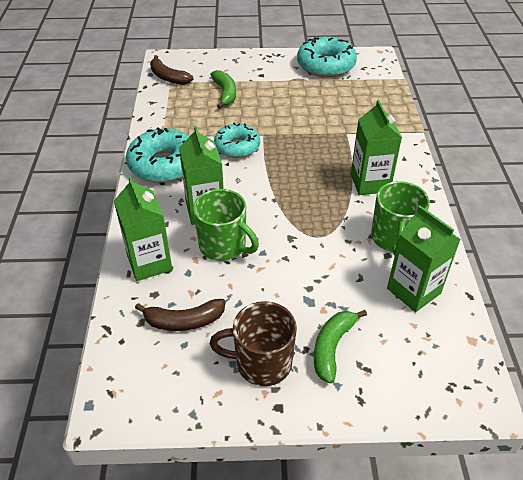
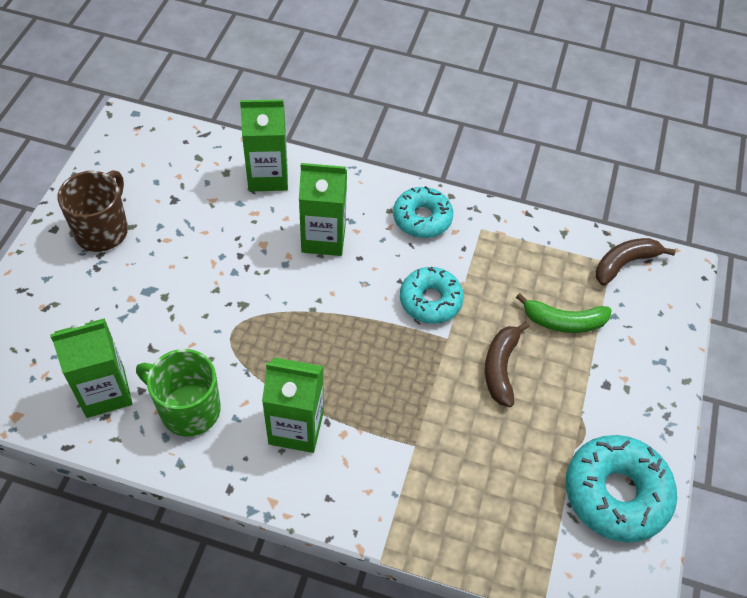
camera: 105 degrees right, 10 degrees up
turquoise donut [126,127,190,183] -> turquoise donut [393,186,453,238], size x0.66
brown banana [135,299,225,331] -> brown banana moved to [485,322,530,407]
green mug [193,189,259,261] -> none
green banana [314,310,367,383] -> none

